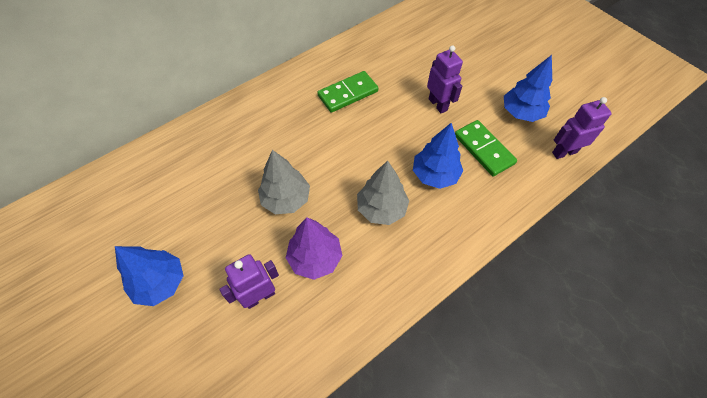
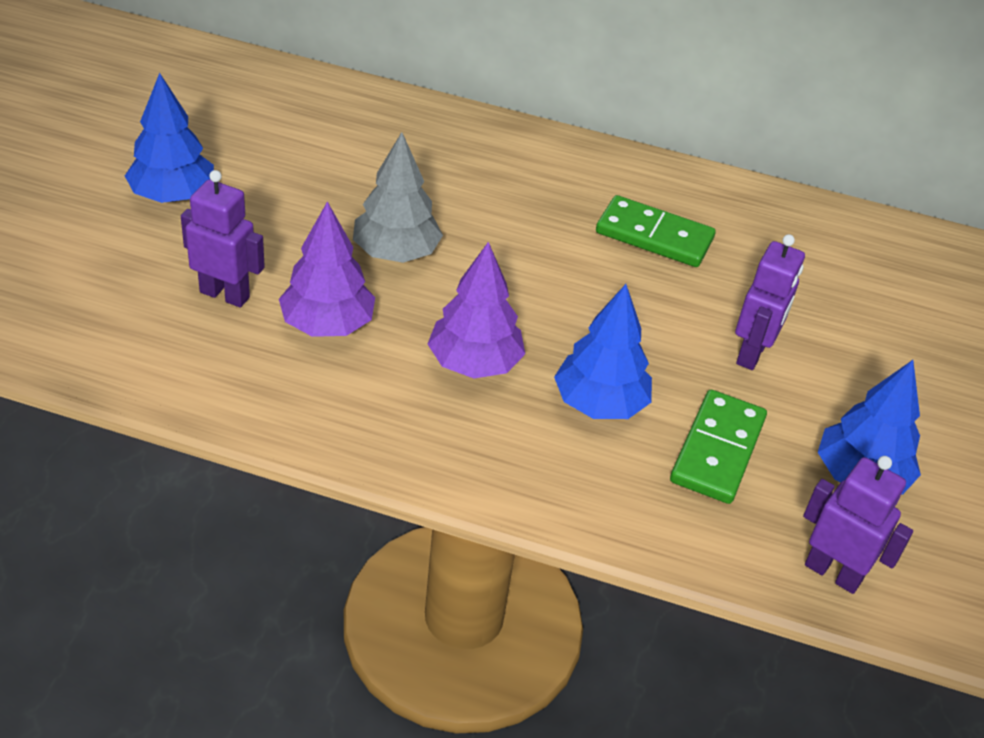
camera: 50 degrees right, 15 degrees down
grey tree [357,161,409,225] -> purple tree [428,242,525,378]

